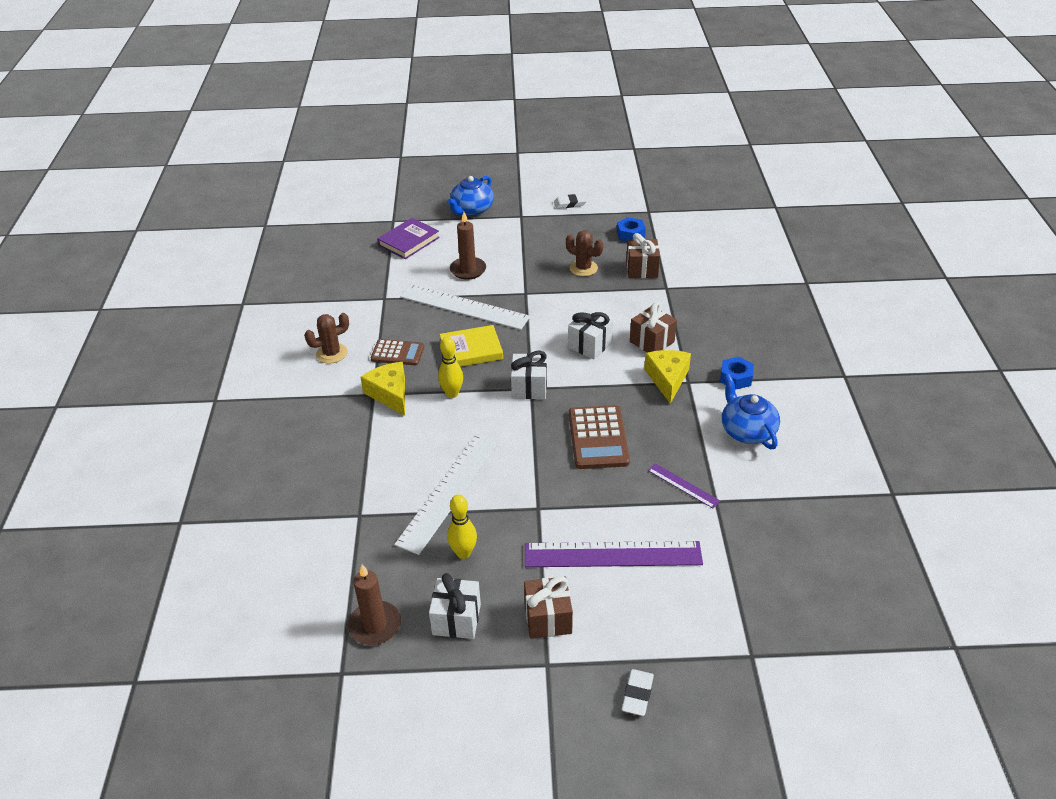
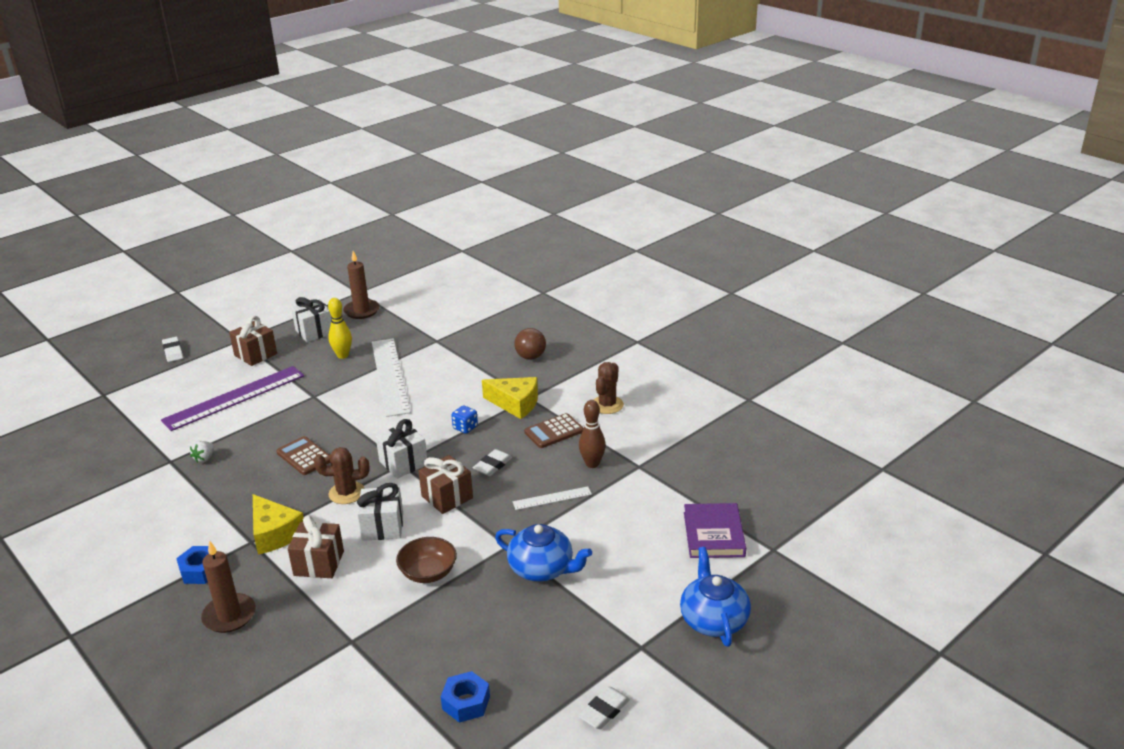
camera: 140 degrees right, 10 degrees down
white ruler [400,284,530,330] -> white ruler [513,486,592,510], size x0.48
yellow bowling pin [438,337,463,398] -> blue dice [451,405,478,434]
yellow book [440,325,503,367] -> white eraser [473,449,512,476]
brown candle [450,212,486,280] -> brown candle moved to [201,540,256,633]
brown cactus [566,230,603,276] -> brown cactus moved to [314,447,369,504]
brown calculator [569,405,630,469] -> brown calculator [276,436,330,475], size x0.66
brown gift [626,233,660,278] -> brown gift moved to [418,455,473,514]
purple ruler [648,463,720,508] -> white strawberry [190,441,214,463]
blue teapot [722,374,780,449] -> blue teapot moved to [495,524,592,582]
none -> brown bowl [396,537,457,583]
none -> brown ball [514,328,546,360]
none -> brown bowling pin [579,400,606,468]

